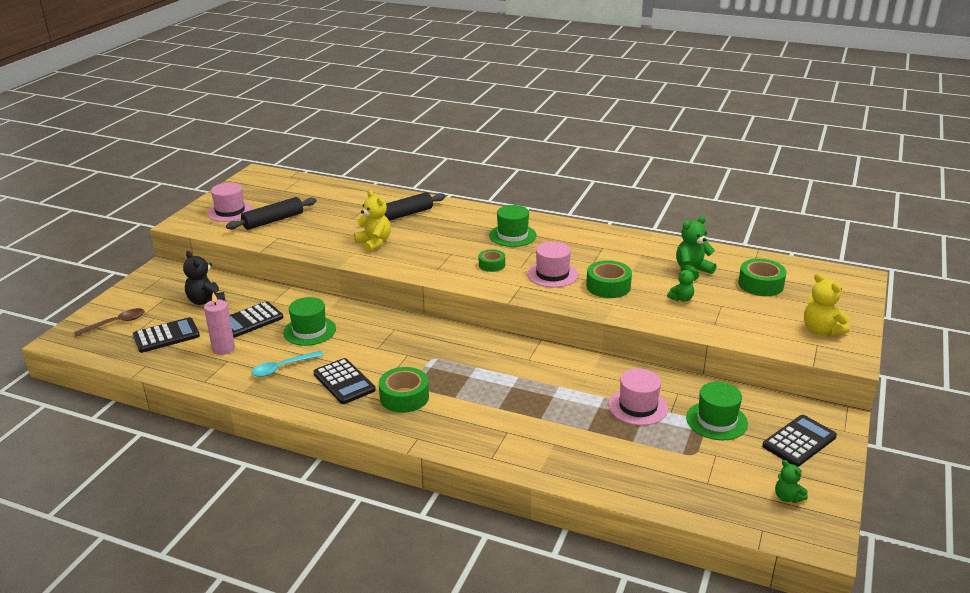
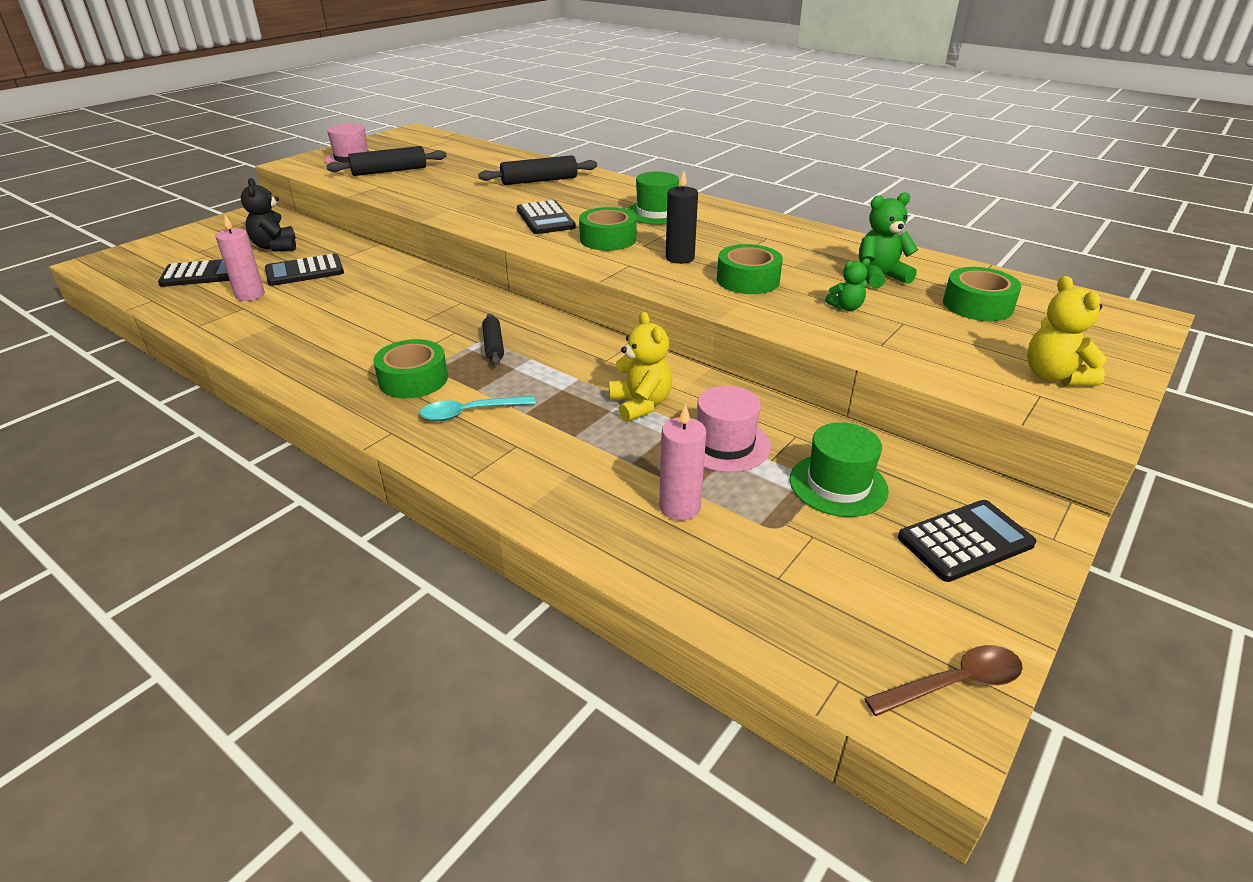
camera: 15 degrees right, 5 degrees up
brown spoon [74,308,145,336] -> brown spoon moved to [864,645,1023,716]
turquoise spoon [251,351,323,377] -> turquoise spoon moved to [420,396,536,421]
green hat [283,297,336,346] -> none
black calculator [313,358,376,404] -> black calculator moved to [517,200,576,234]
yellow teddy bear [354,190,391,252] -> yellow teddy bear moved to [609,312,672,422]
green tape [479,249,505,272] -> green tape [579,207,636,251], size x1.59
pink hat [527,241,578,287] -> black candle [666,171,698,264]
green teddy bear [775,460,808,503] -> none
none -> black rolling pin [482,314,504,365]
none -> pink candle [659,404,706,521]

